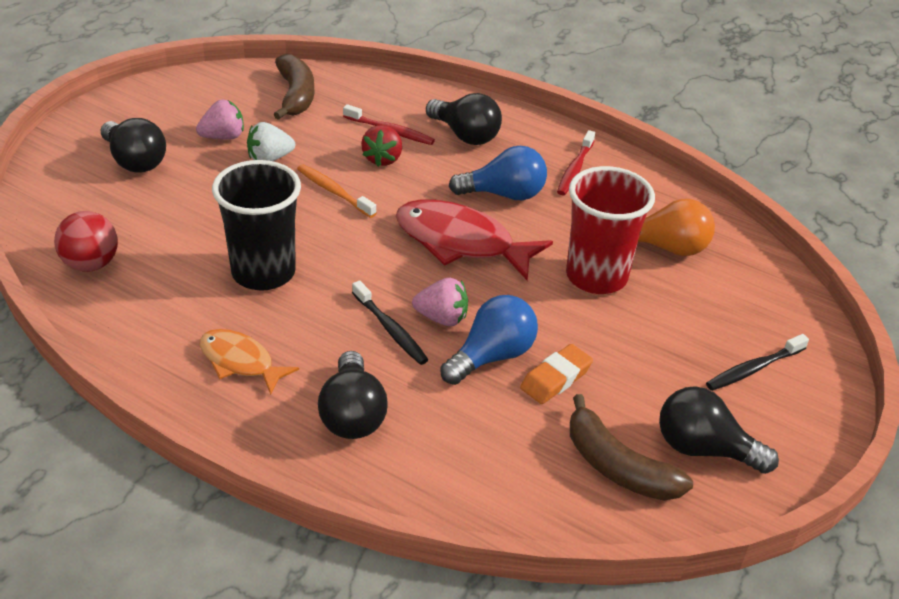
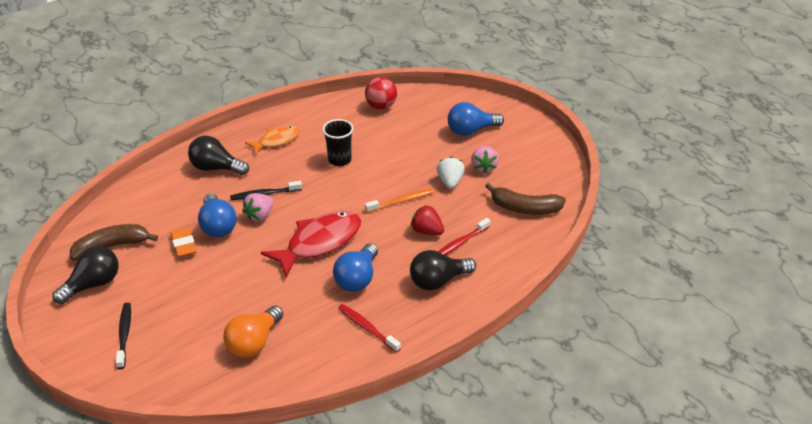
camera: 115 degrees right, 0 degrees up
black light bulb [100,118,166,173] -> blue light bulb [448,102,504,136]
black cup [212,160,301,291] -> black cup [322,119,353,166], size x0.63
red cup [566,166,655,294] -> none

